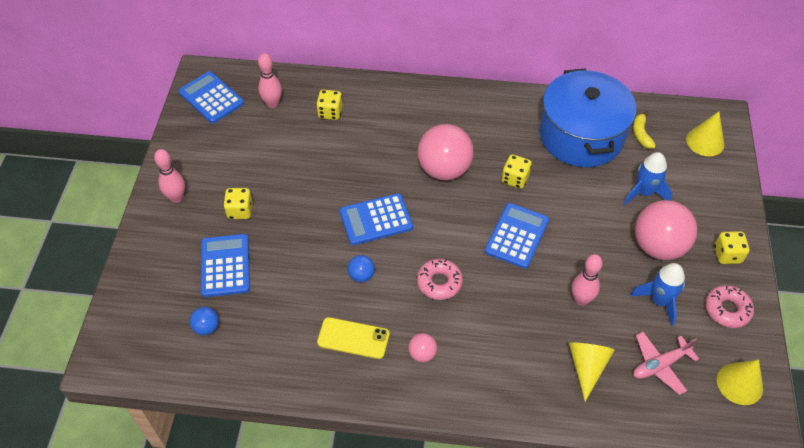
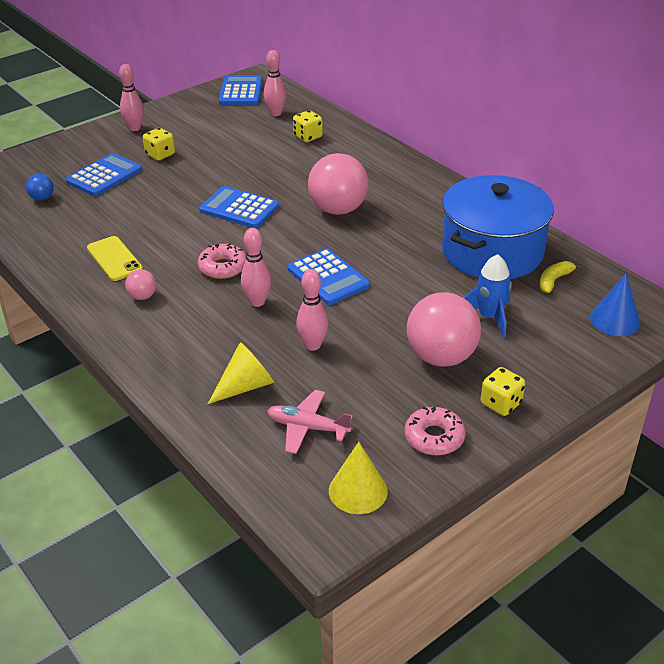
camera: 45 degrees right, 15 degrees down
blue ball [347,255,375,282] -> none
blue calculator [485,203,549,269] -> blue calculator turned 75 degrees clockwise [288,248,370,305]
yellow dice [501,154,532,189] -> none
blue rocket [630,263,685,326] -> none
yellow cone [686,111,724,156] -> blue cone [590,273,640,336]
none -> pink bowling pin [241,228,271,307]

